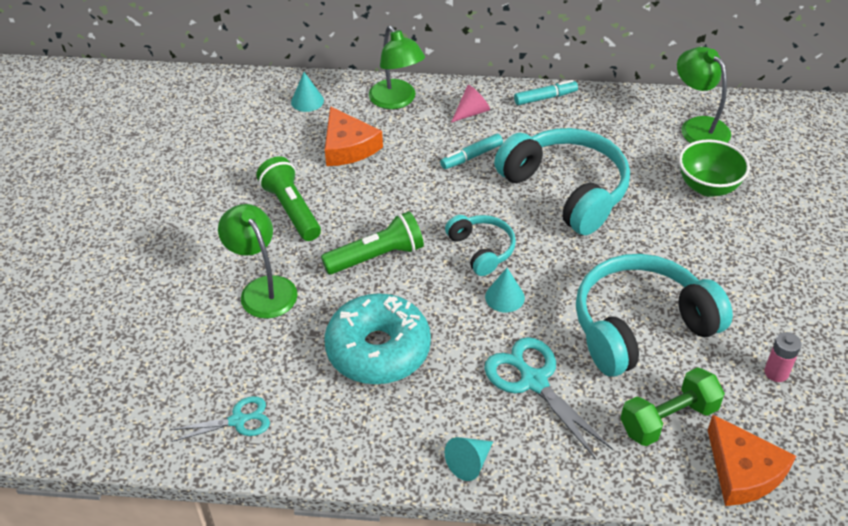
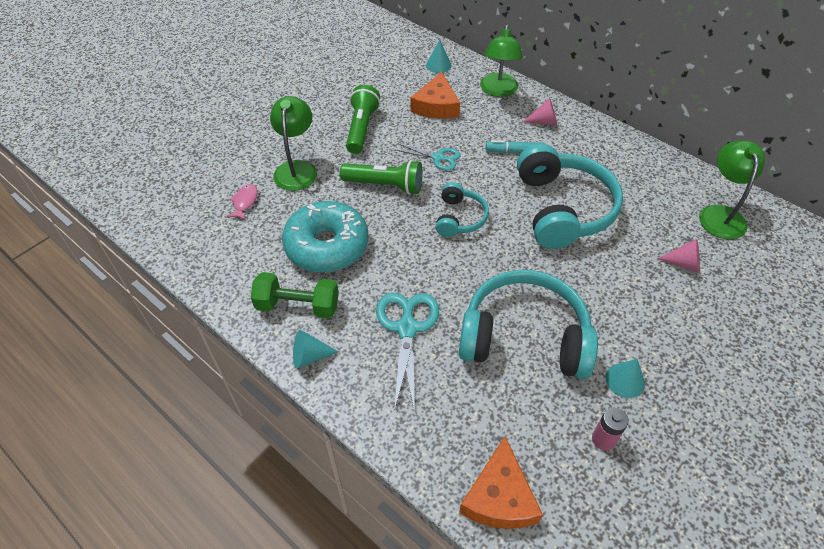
camera: 35 degrees right, 5 degrees up
turquoise scissors [170,396,270,442] -> turquoise scissors moved to [396,143,460,171]
turquoise cone [485,268,525,312] -> turquoise cone moved to [605,359,645,398]
turquoise marker [514,80,578,105] -> none
green dumbbell [620,367,725,446] -> green dumbbell moved to [251,272,339,319]
green bowl [679,139,750,197] -> pink cone [657,239,700,273]
none -> pink fish [227,184,258,220]

